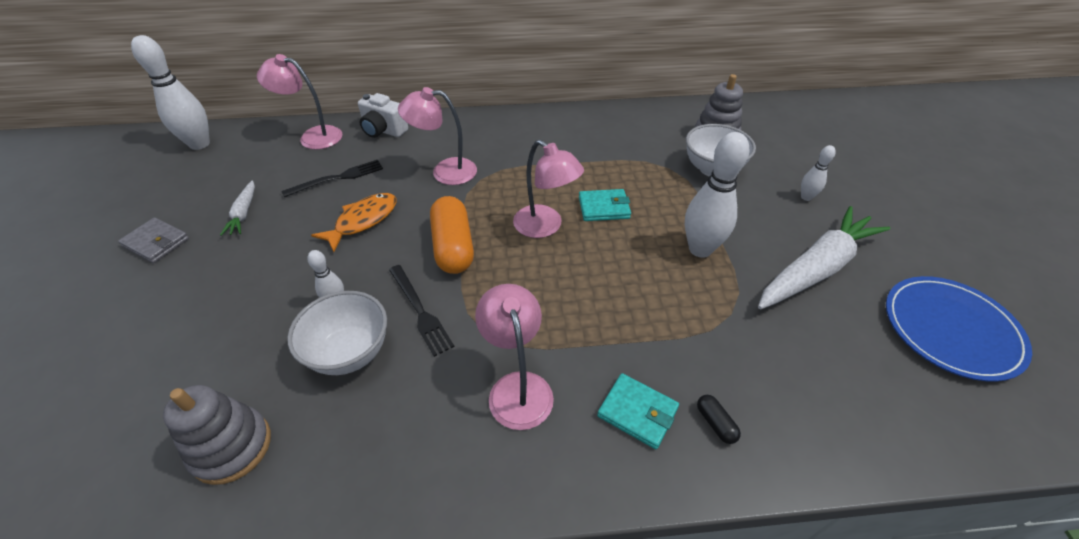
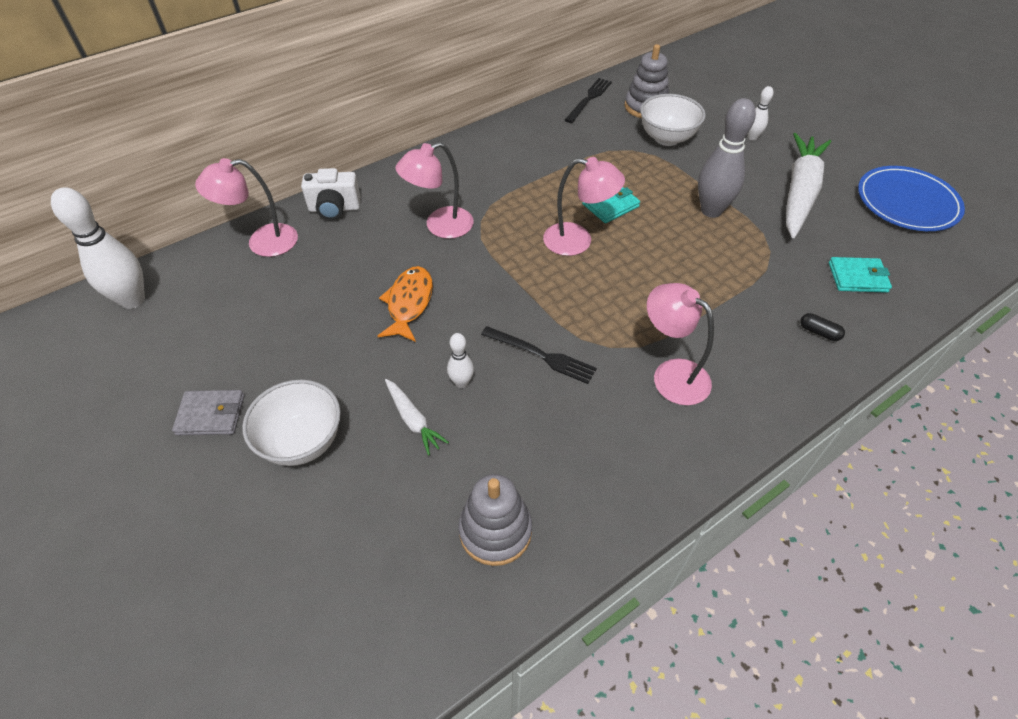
camera: 30 degrees left, 5 degrees up
white carrot [220,180,255,236] -> white carrot moved to [385,379,449,455]
black fork [281,160,383,198] -> black fork moved to [565,78,612,123]
white bowl [287,291,387,375] -> white bowl moved to [242,379,341,466]
orange capsule [430,196,474,274] -> none
turquoise wallet [597,373,679,449] -> turquoise wallet moved to [829,257,892,293]
white bowling pin [685,132,749,258] -> grey bowling pin [698,98,756,218]

